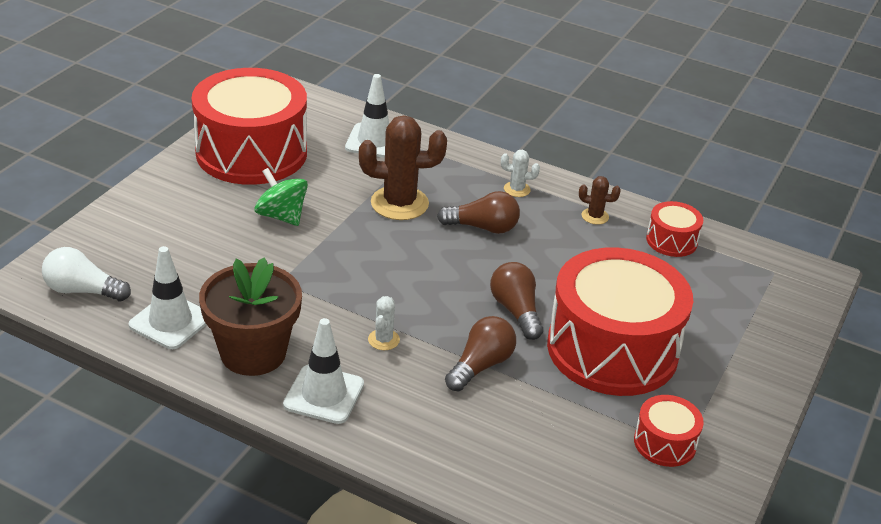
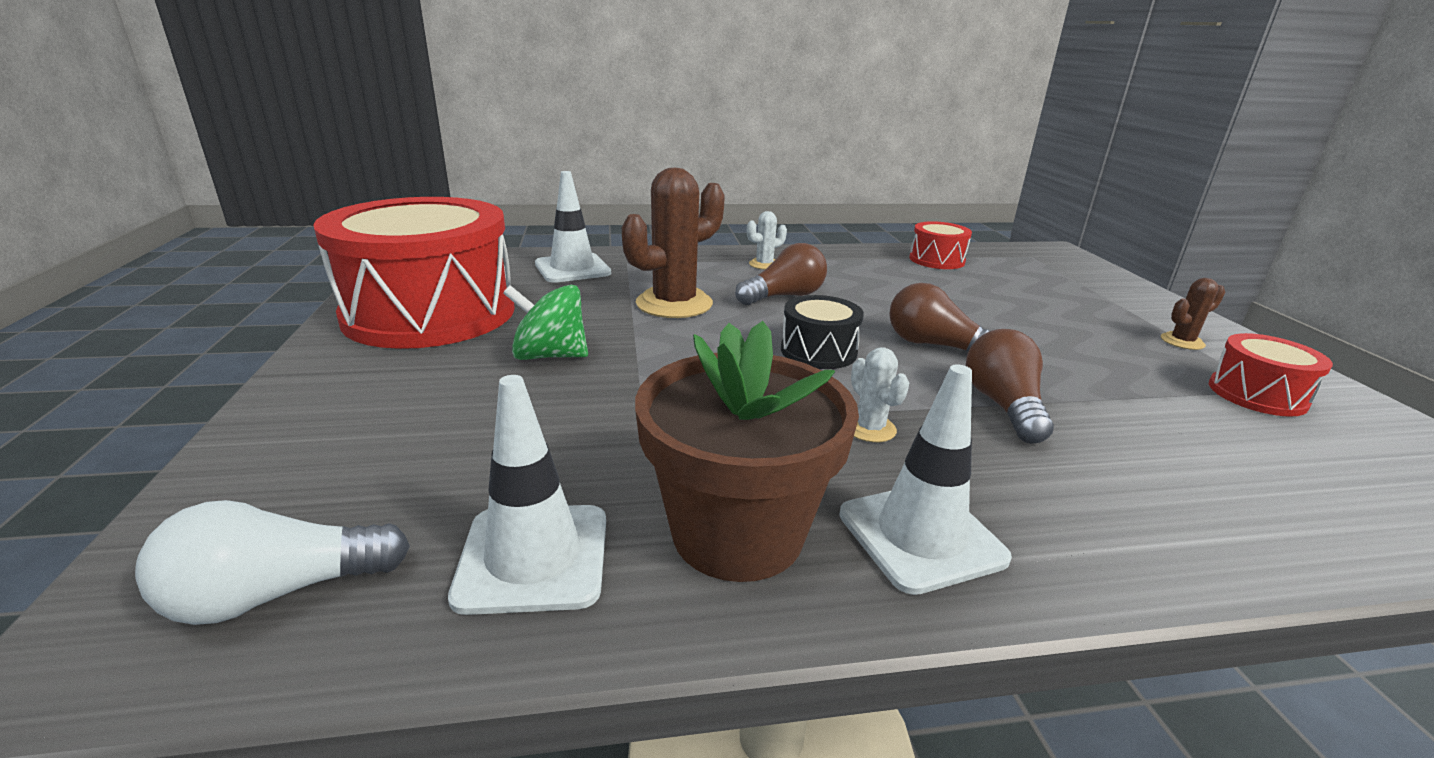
camera: 35 degrees left, 10 degrees down
red drum [547,247,693,396] -> none
brown cactus [579,176,621,225] -> brown cactus moved to [1161,278,1225,350]
none -> black drum [781,295,864,369]

